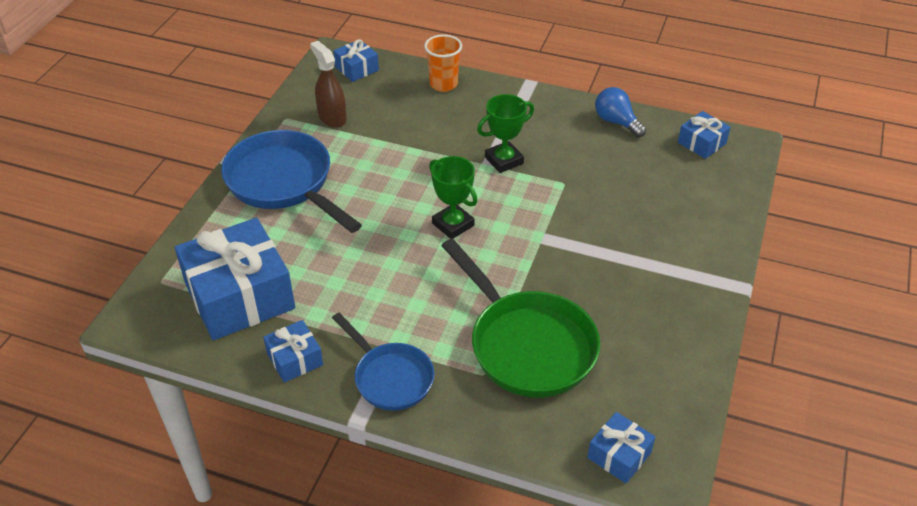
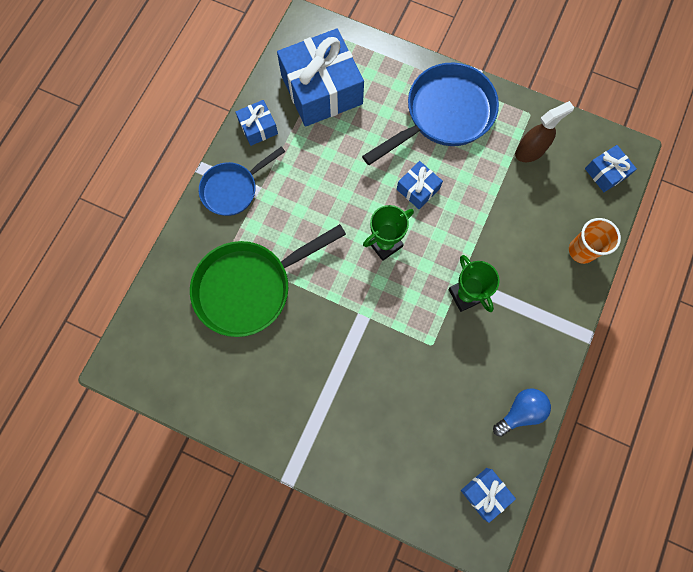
camera: 95 degrees right, 30 degrees up
blue gift [587,412,655,484] -> blue gift moved to [397,161,443,209]

